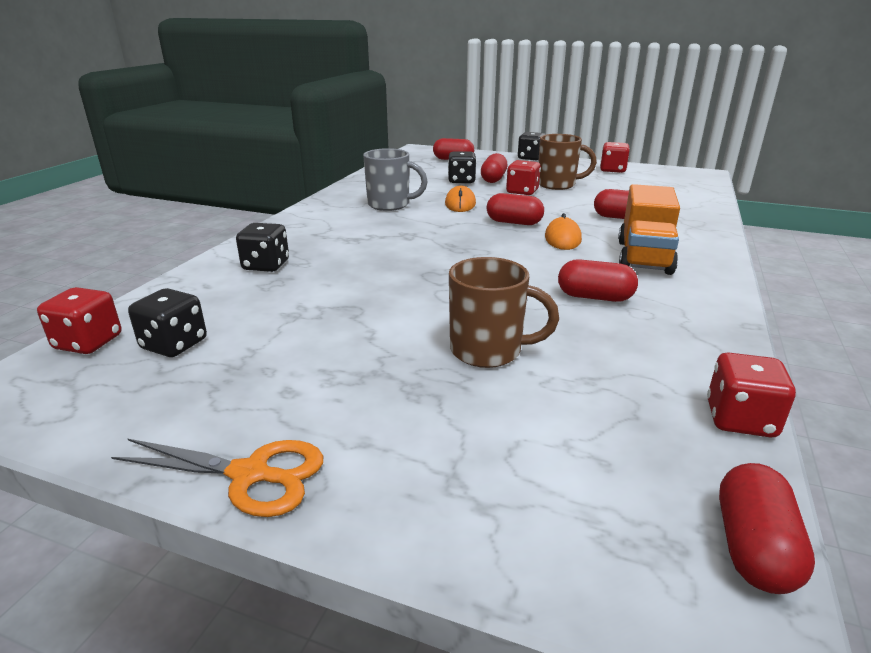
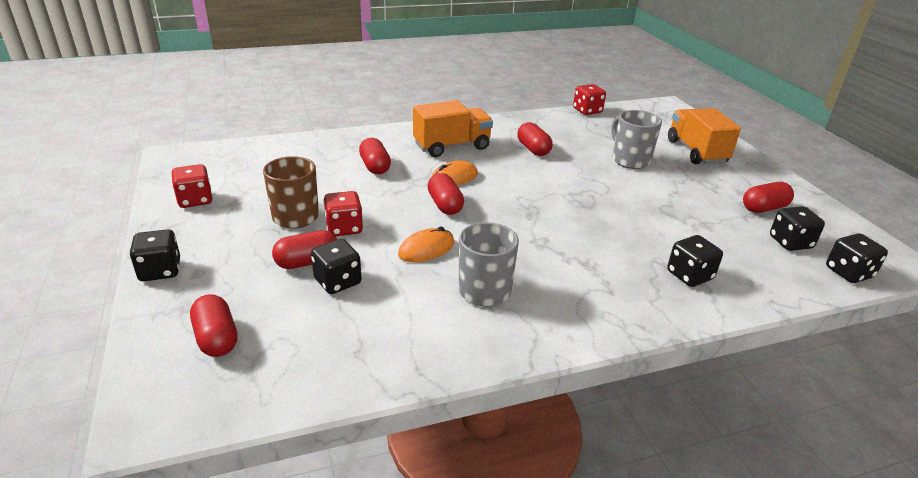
camera: 130 degrees left, 5 degrees up
red dice [37,287,121,354] -> black dice [826,233,888,283]
orange scissors [111,439,323,517] -> none
brown mug [449,257,559,368] -> grey mug [611,110,662,169]
red capsule [719,463,815,594] -> red capsule moved to [743,182,794,213]
none -> orange truck [668,108,741,164]

